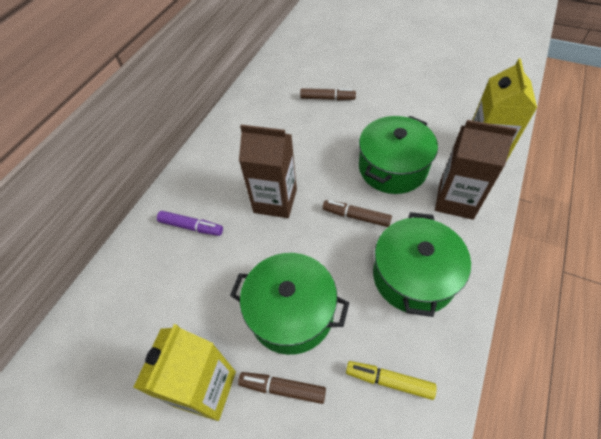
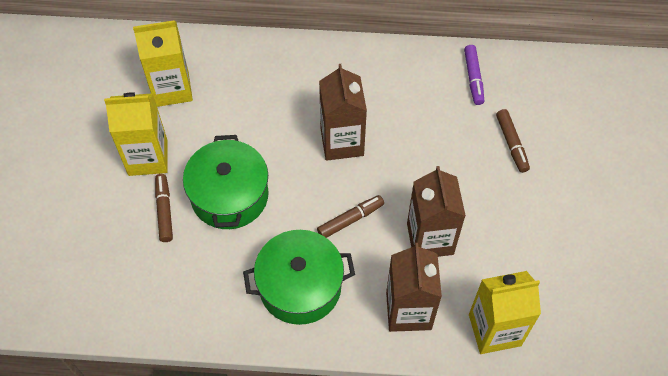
camera: 65 degrees right, 5 degrees up
purple marker [157,211,223,236] -> purple marker moved to [464,45,484,105]
brown marker [322,200,392,227] -> brown marker turned 60 degrees clockwise [317,195,384,238]
yellow marker [346,361,437,400] -> none
green pot [359,116,438,194] -> brown carton [407,166,466,257]
none -> yellow carton [133,20,193,107]

